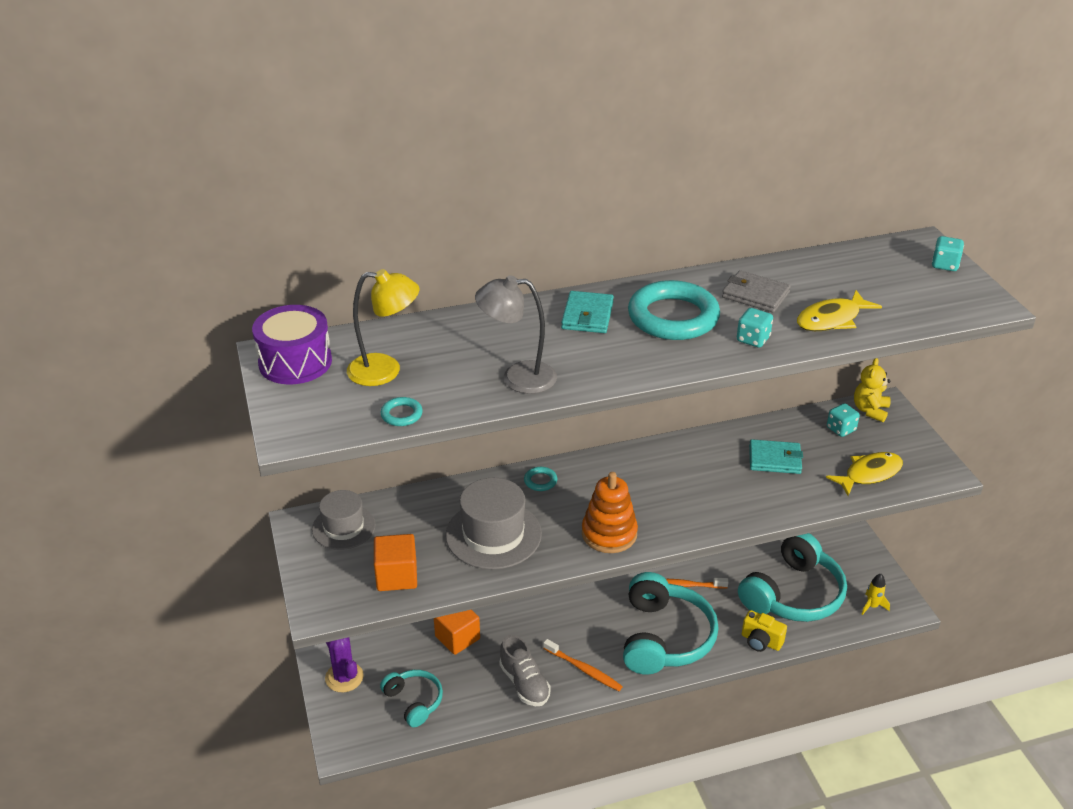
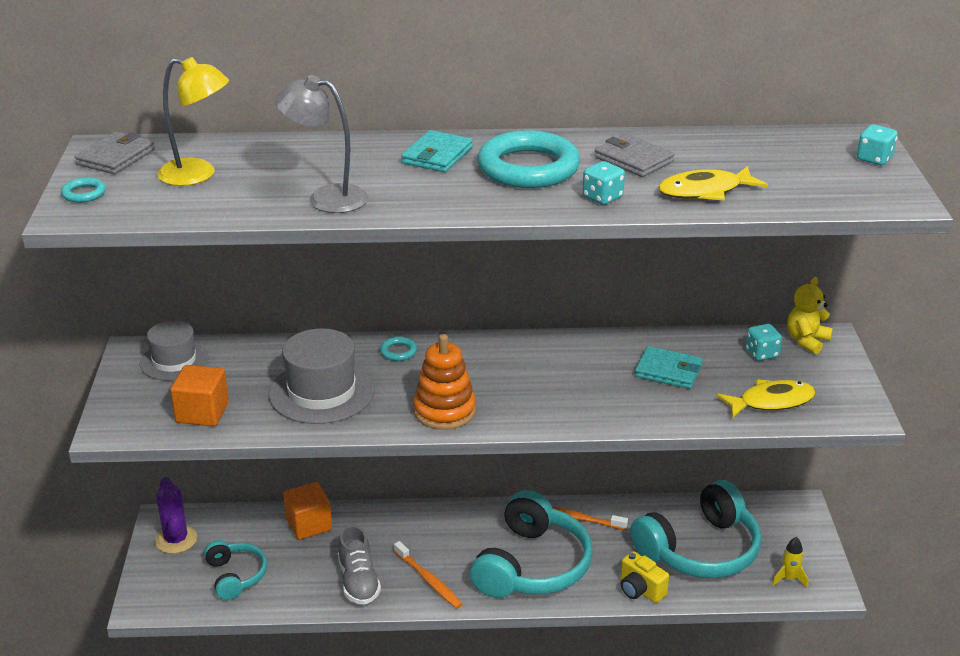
camera: 15 degrees right, 5 degrees down
purple drum [252,305,332,384] -> grey wallet [75,132,155,174]
turquoise ring [381,397,423,426] -> turquoise ring moved to [61,177,106,203]

